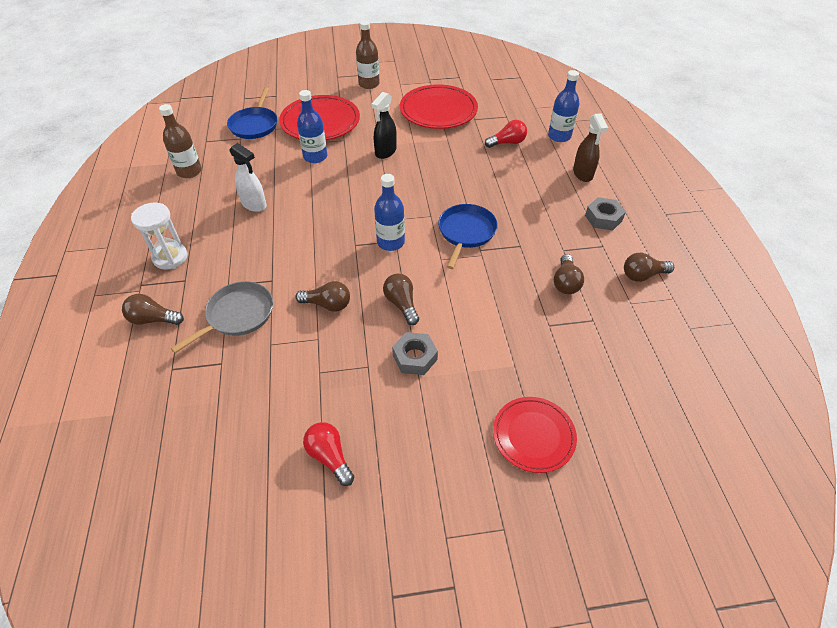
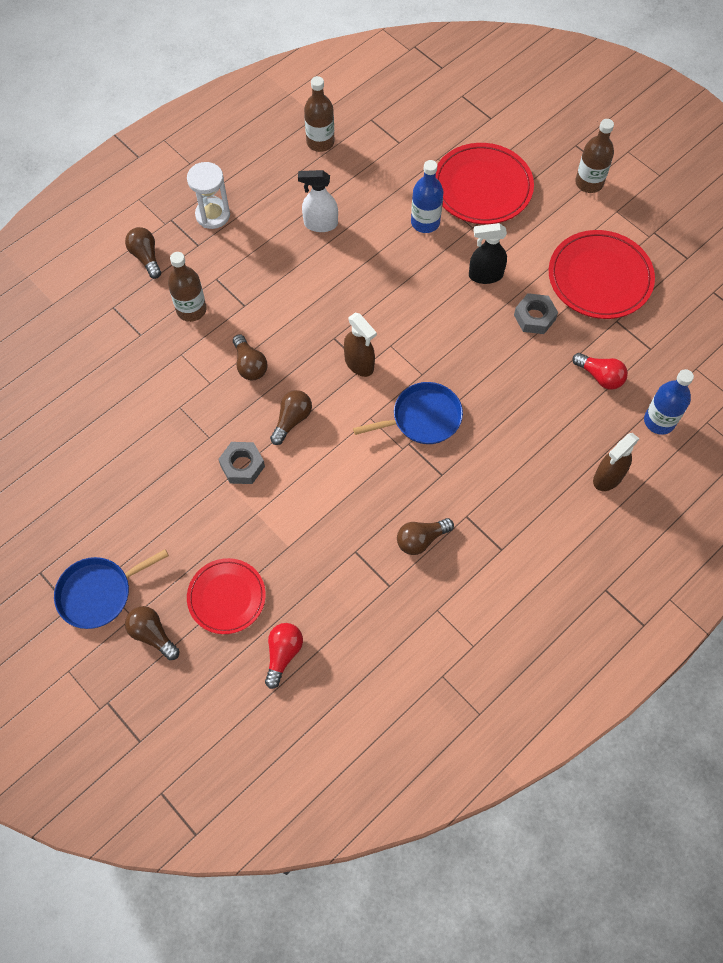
camera: 55 degrees right, 15 degrees up
grey pan [171,281,273,353] -> brown bottle [168,252,206,322]
blue pan [227,87,277,139] -> blue pan moved to [54,549,169,629]
white spray bottle [229,143,266,212] -> white spray bottle turned 90 degrees clockwise [298,170,338,232]
red light bulb [303,422,354,486] -> red light bulb moved to [265,623,303,689]
blue bottle [374,174,405,251] -> brown spray bottle [344,313,377,377]
grey nut [585,197,626,231] -> grey nut moved to [514,293,558,334]
brown light bulb [624,253,674,282] -> brown light bulb moved to [125,606,179,660]

